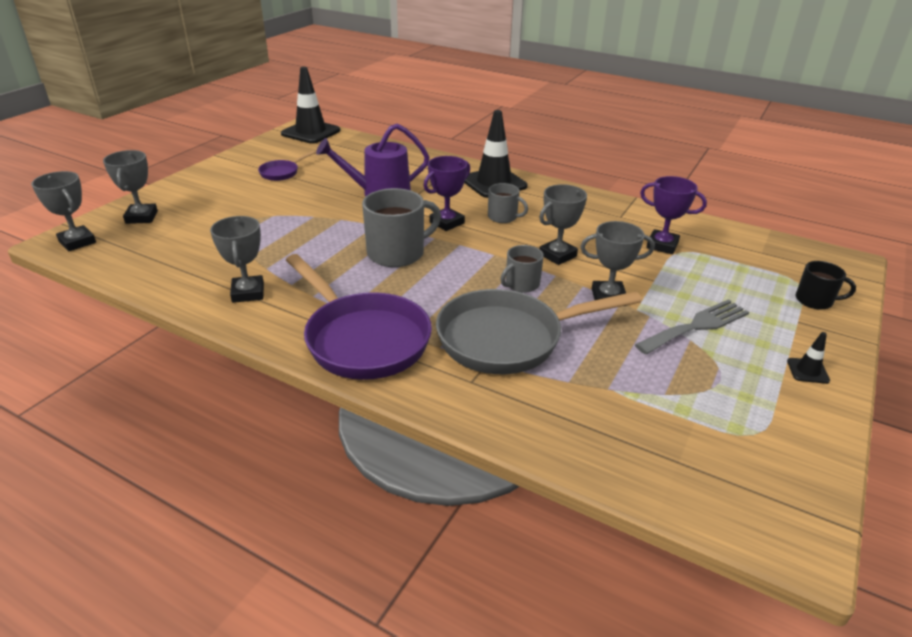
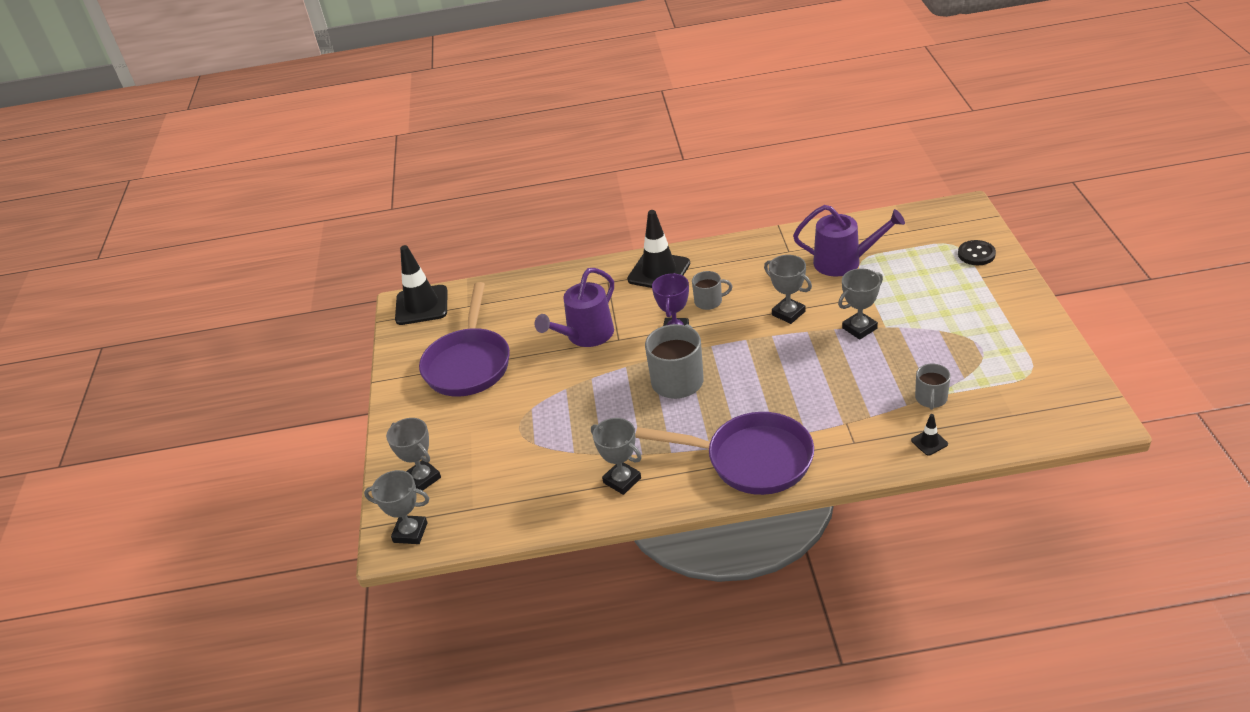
camera: 30 degrees left, 5 degrees up
purple pan [258,150,316,181] -> purple pan [419,282,510,396], size x2.19
grey pan [436,289,642,374] -> none
grey mug [500,245,544,293] -> grey mug moved to [915,364,951,410]
grey trophy [539,184,587,265] -> grey trophy turned 60 degrees counterclockwise [764,255,812,324]
grey fork [635,300,749,354] -> none
purple trophy [640,176,707,254] -> purple watering can [793,205,905,277]
black traffic cone [787,332,830,384] -> black traffic cone moved to [911,414,948,456]
black mug [796,261,856,310] -> black button [958,240,996,265]

